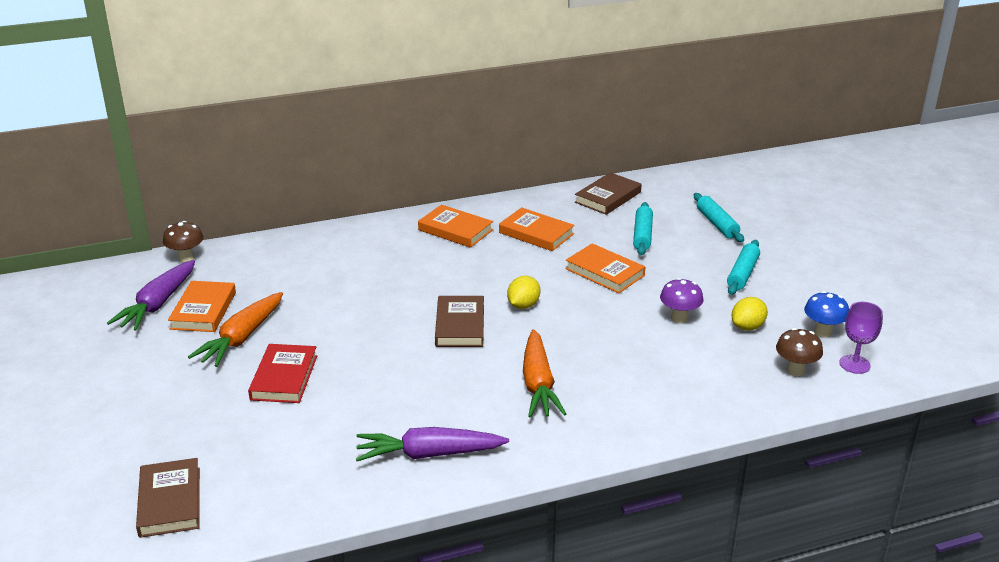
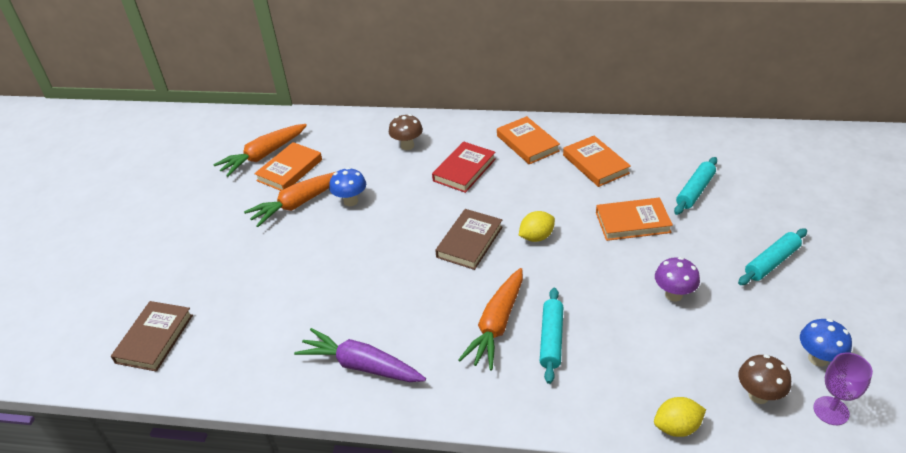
camera: 30 degrees right, 10 degrees up
purple carrot [107,260,195,331] -> orange carrot [213,124,307,177]
brown mushroom [163,221,204,263] -> brown mushroom moved to [389,114,423,150]
red book [248,344,317,403] -> red book moved to [432,141,496,193]
orange book [565,243,645,293] -> orange book turned 75 degrees counterclockwise [596,198,673,241]
brown book [575,172,642,215] -> none
turquoise rolling pin [694,193,744,242] -> turquoise rolling pin moved to [540,288,563,384]
yellow lemon [732,297,768,330] -> yellow lemon moved to [654,397,706,437]
none -> blue mushroom [329,167,366,206]

